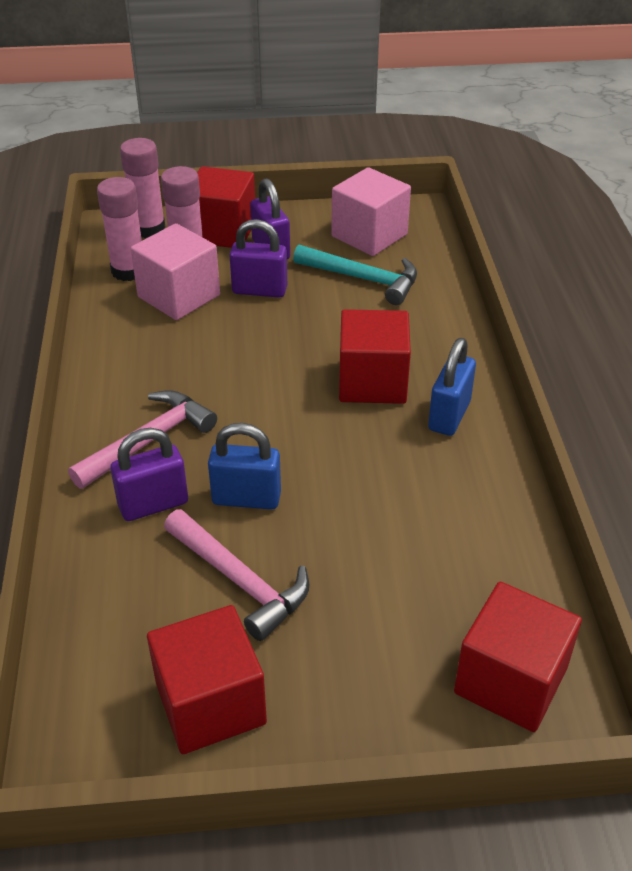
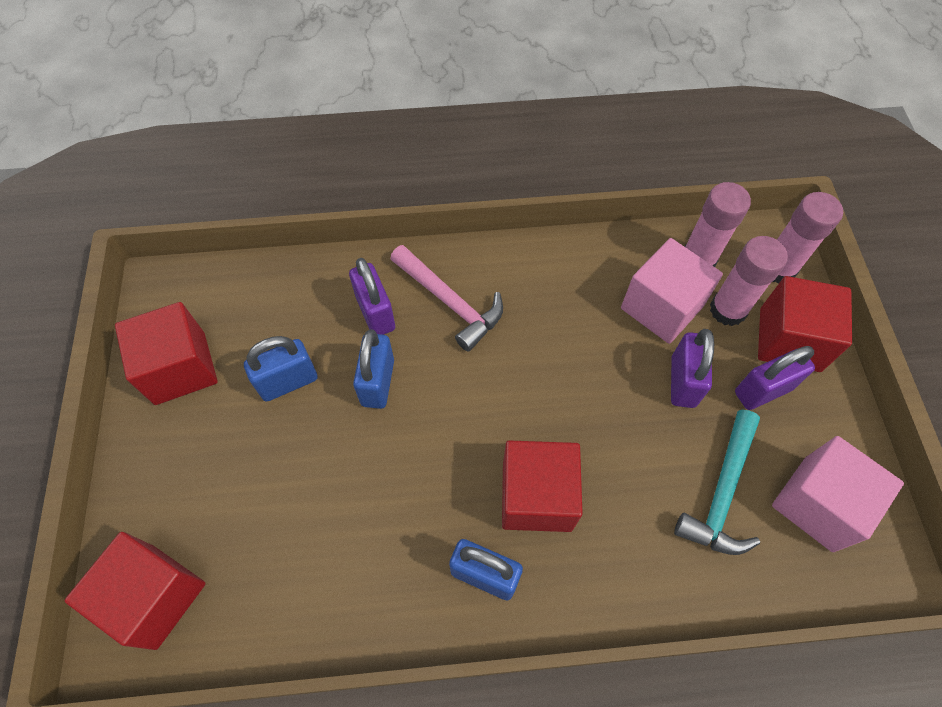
camera: 90 degrees right, 20 degrees up
pink hammer [164,509,310,641] -> blue padlock [244,336,318,402]

